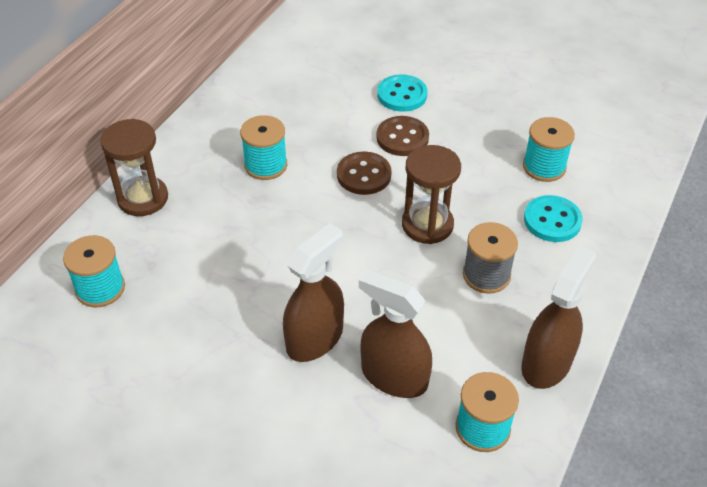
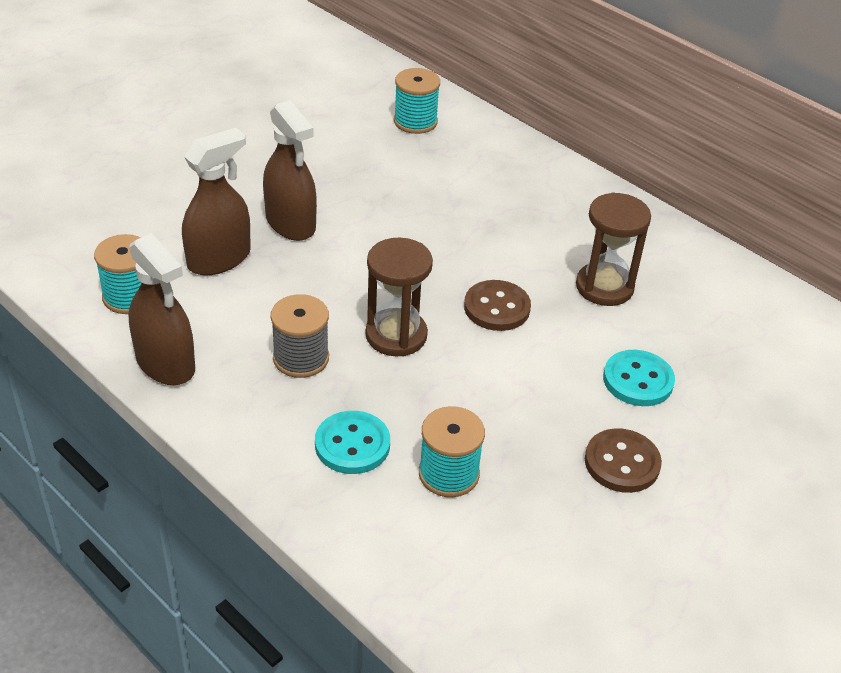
camera: 105 degrees right, 5 degrees down
brown hourglass [100,119,168,216] -> brown hourglass moved to [576,192,651,306]
turquoise spool [240,115,287,180] -> none
brown button [376,116,429,156] -> brown button moved to [585,428,662,493]

